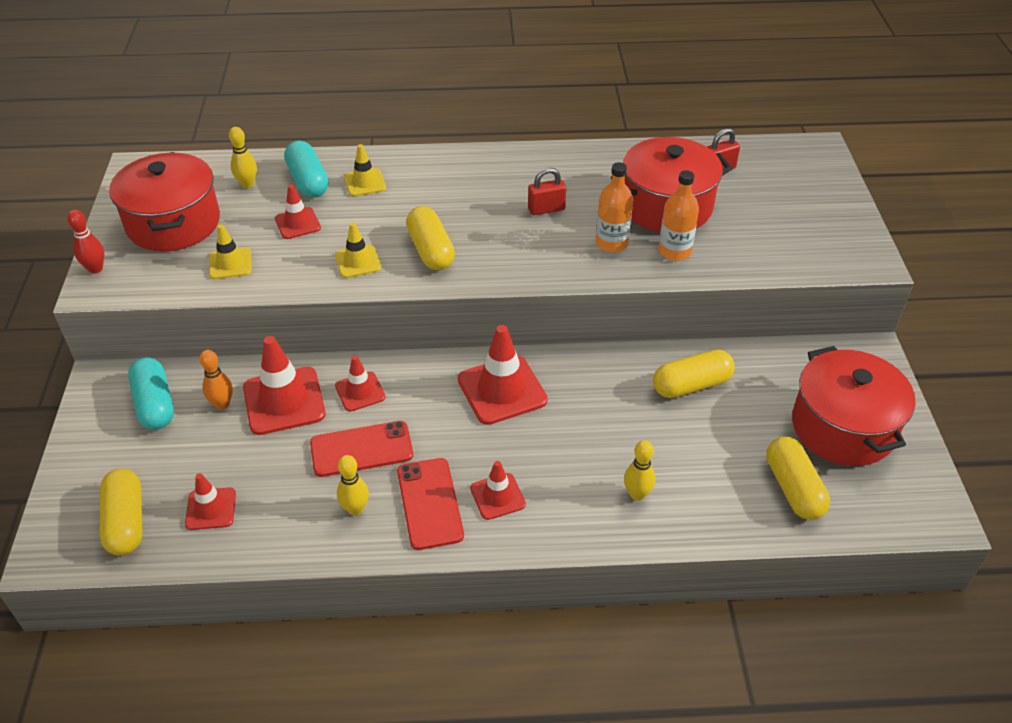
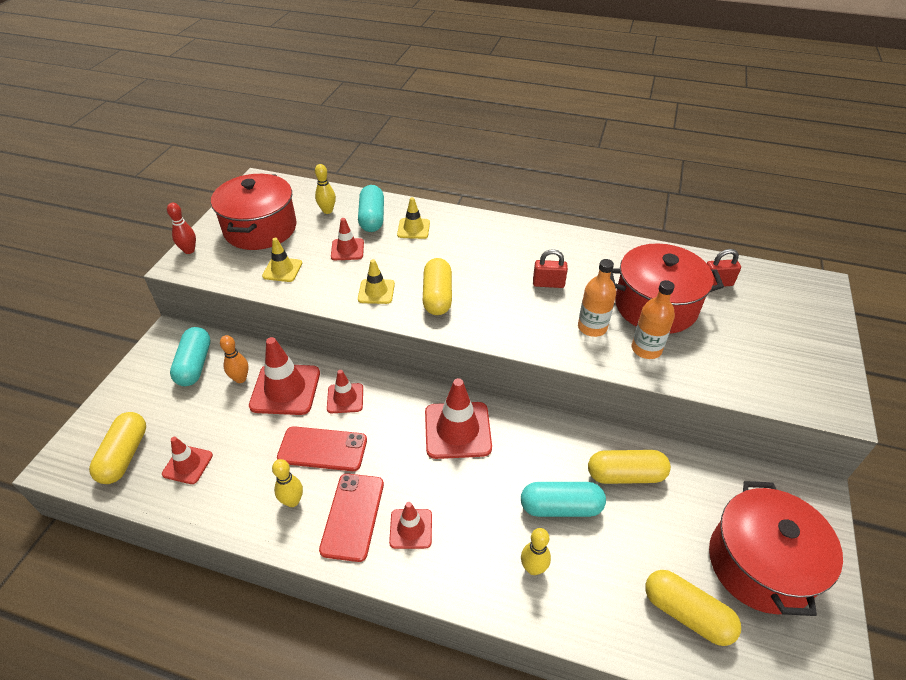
camera: 20 degrees right, 0 degrees up
yellow capsule [766,436,830,520] -> yellow capsule turned 60 degrees counterclockwise [645,570,741,646]
none -> turquoise capsule [521,482,606,517]

